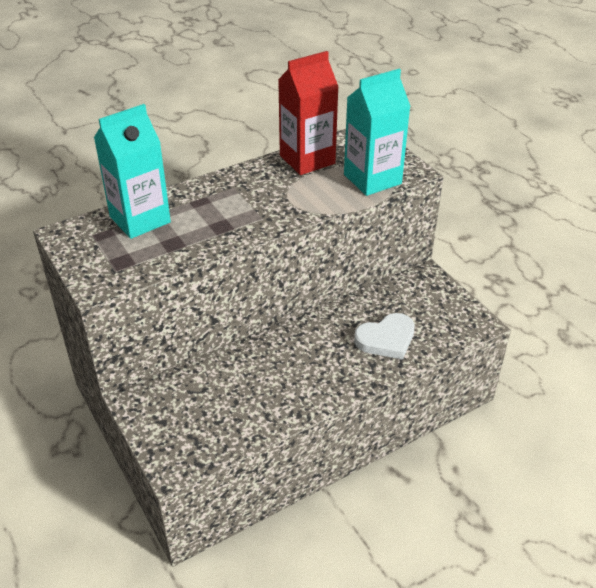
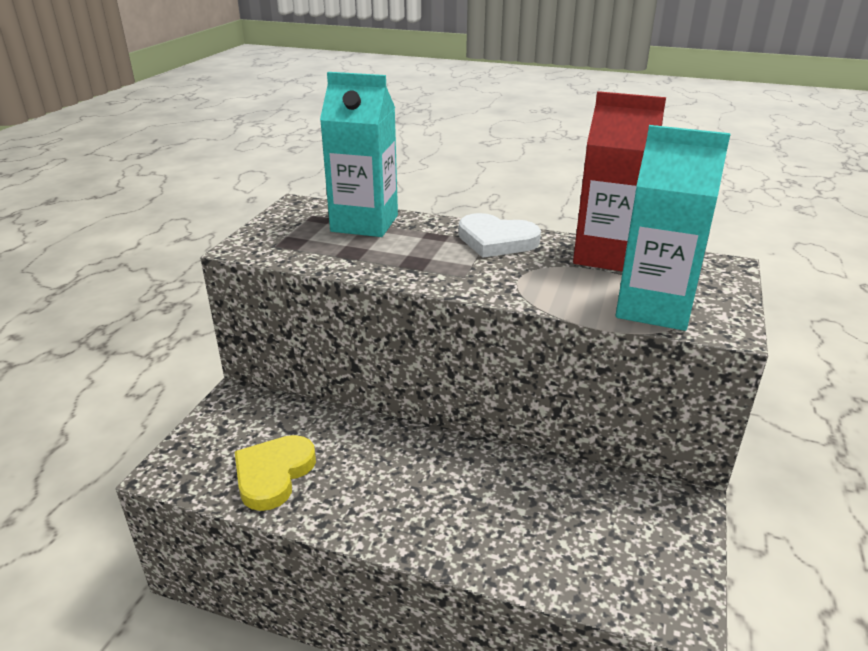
camera: 50 degrees right, 10 degrees down
white heart [354,313,415,360] -> white heart moved to [458,213,541,258]
none -> yellow heart [235,435,316,511]

